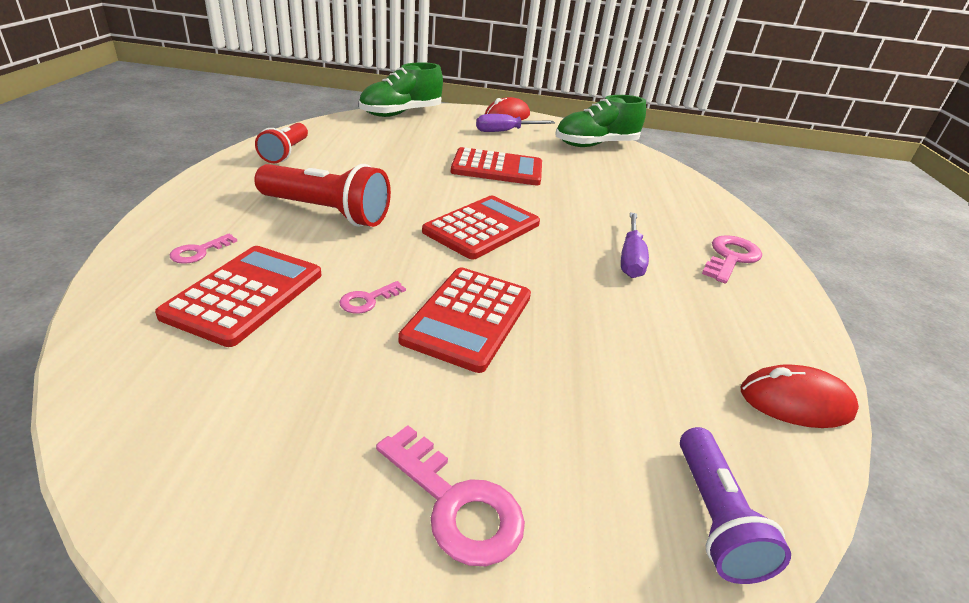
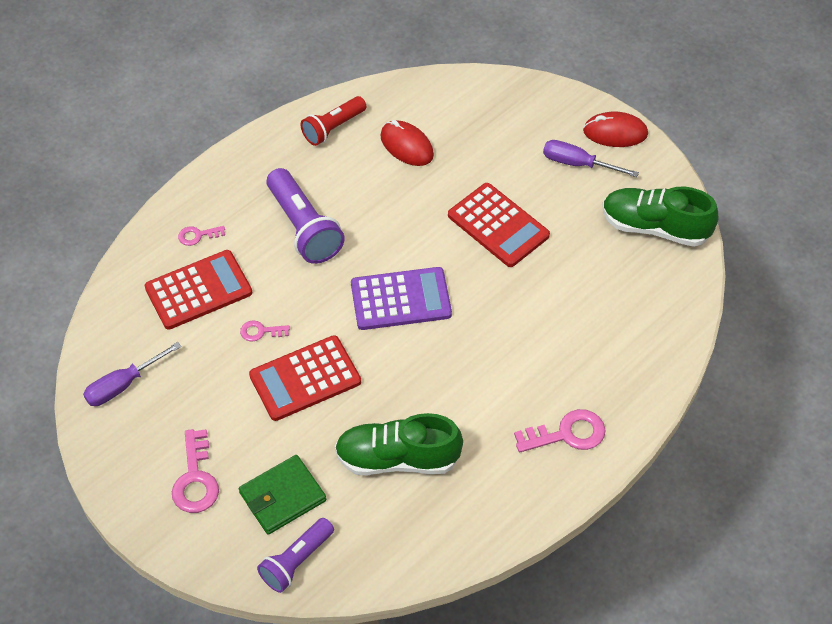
camera: 45 degrees right, 20 degrees up
red flashlight [255,164,391,227] -> purple flashlight [267,168,345,264]
green shoe [359,62,443,117] -> green shoe moved to [335,413,463,475]
red calculator [422,196,540,260] -> purple calculator [351,267,452,330]
purple screwdriver [621,212,649,278] -> purple screwdriver moved to [83,342,181,406]
red mouse [740,364,859,428] -> red mouse moved to [380,120,434,166]
none -> green wallet [239,455,326,535]

